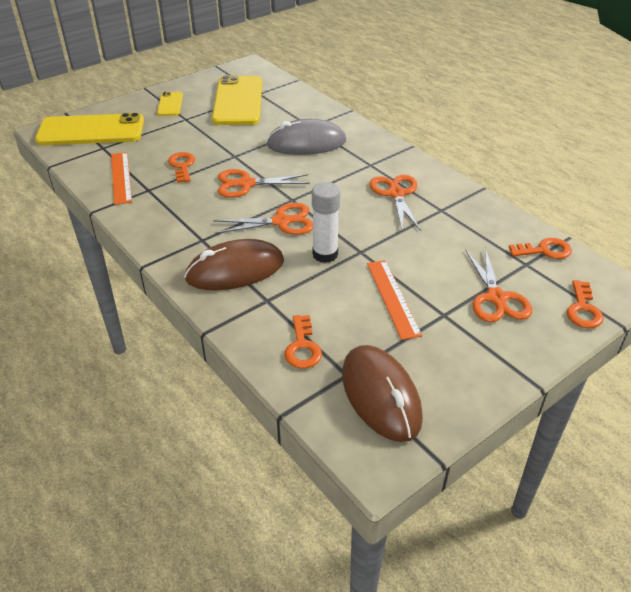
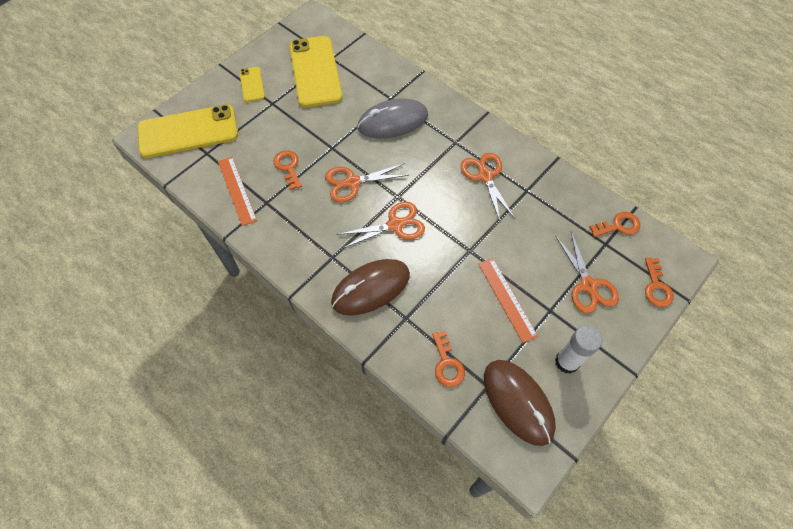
camera: 10 degrees left, 20 degrees up
white glue stick [312,182,340,263] -> white glue stick moved to [555,325,603,374]

